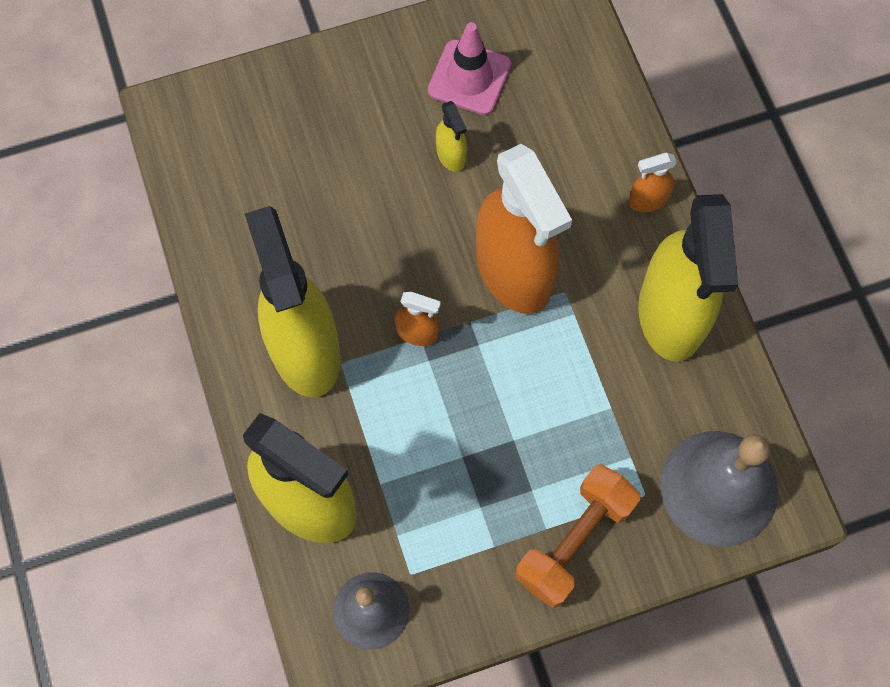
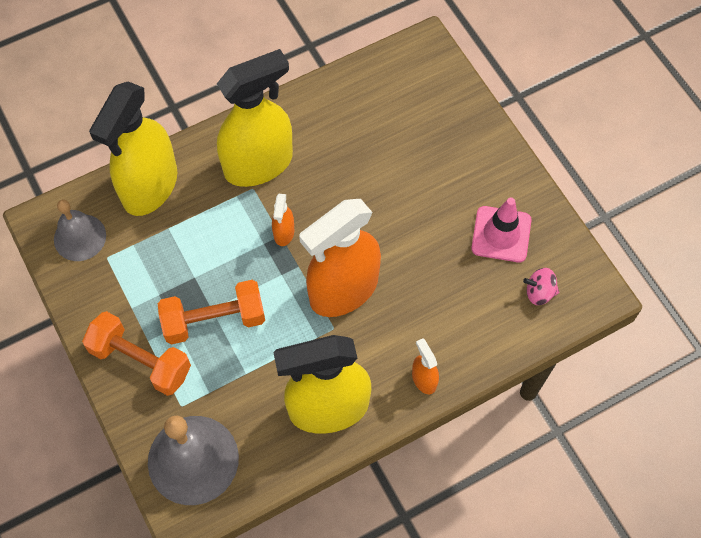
camera: 80 degrees right, 5 degrees down
yellow spray bottle [436,101,467,172] -> none
none -> orange dumbbell [158,280,265,345]
none -> pink spinning top [523,268,559,305]

